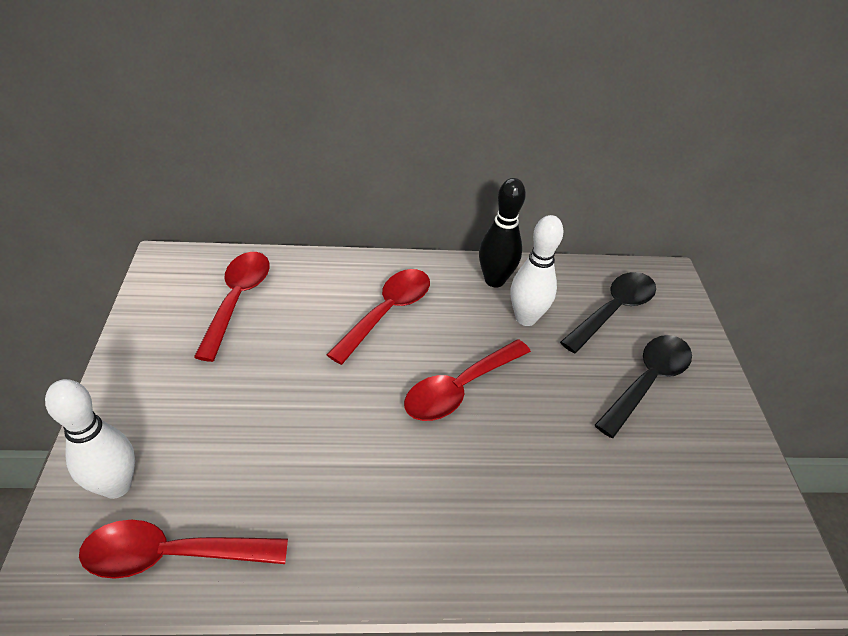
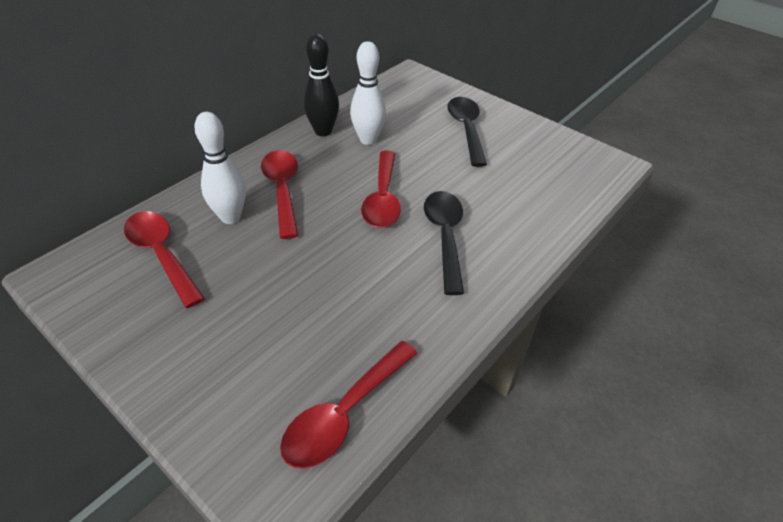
camera: 45 degrees left, 0 degrees up
white bowling pin [45,379,135,499] -> white bowling pin moved to [194,112,246,224]
black spoon [560,272,656,353] -> black spoon moved to [424,191,464,295]

